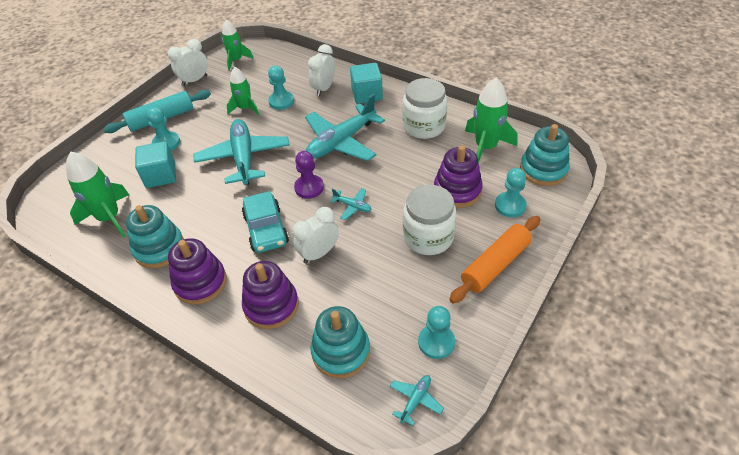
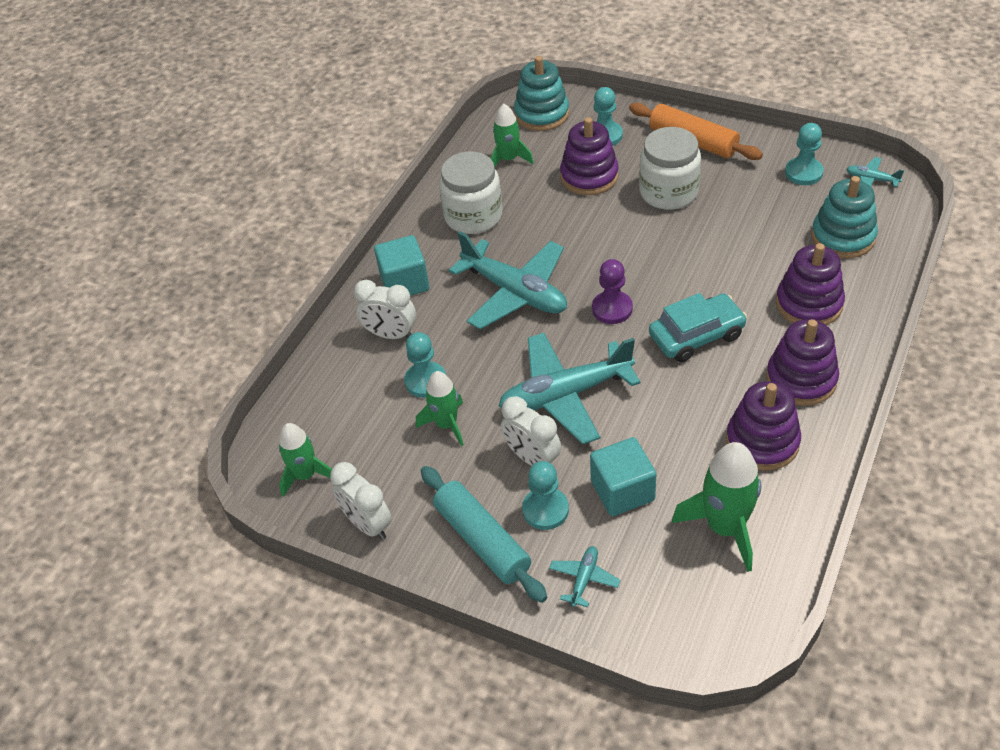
camera: 95 degrees left, 0 degrees up
turquoise stacking toy [126,205,184,268] -> purple stacking toy [726,381,801,471]
white clock [293,207,339,263] -> white clock moved to [501,396,561,466]
turquoise plane [330,188,371,220] -> turquoise plane moved to [549,546,620,607]
green rocket [465,78,518,163] -> green rocket [490,104,534,167], size x0.64

